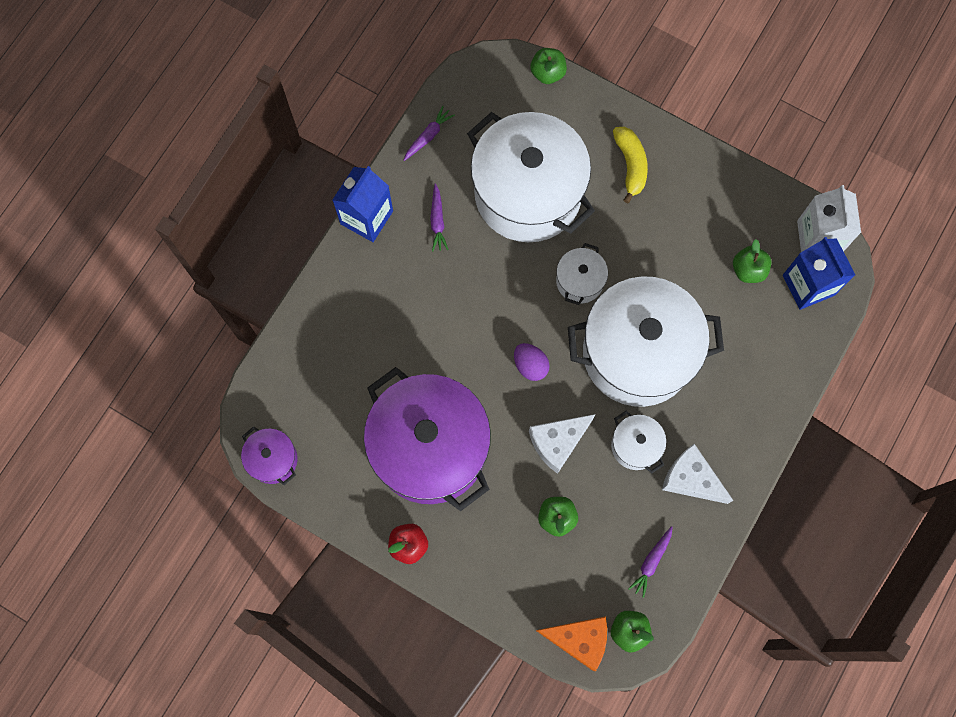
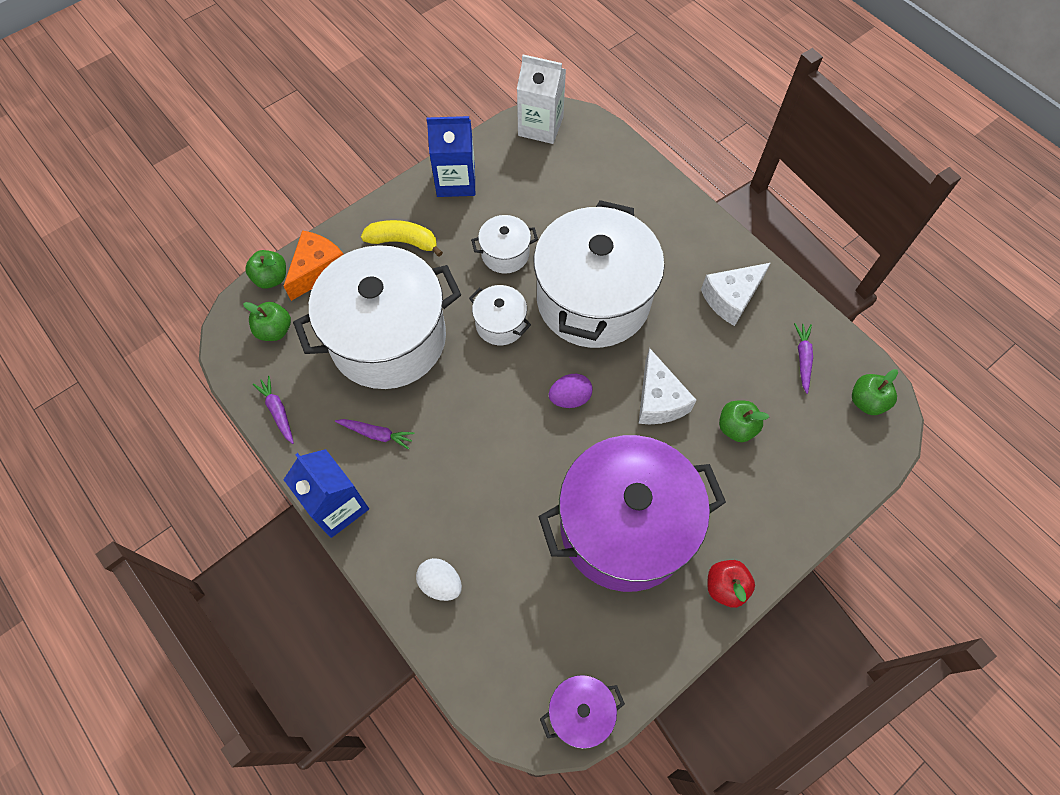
camera: 70 degrees left, 10 degrees down
orange cheese [536,616,607,671] -> orange cheese moved to [283,230,344,301]
white pot [611,410,666,473] -> white pot moved to [471,215,538,274]
purple carrot [628,526,672,598] -> purple carrot turned 135 degrees counterclockwise [794,323,813,394]
green apple [733,239,772,283] -> green apple moved to [243,302,291,341]
blue carton [783,237,855,310] -> blue carton moved to [426,116,475,197]
none -> white egg [416,558,462,601]

